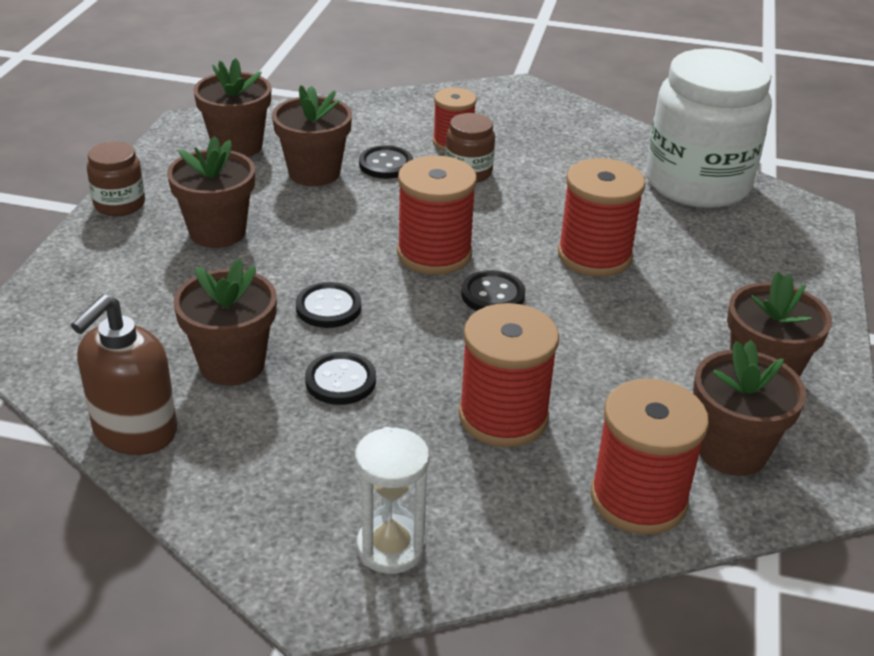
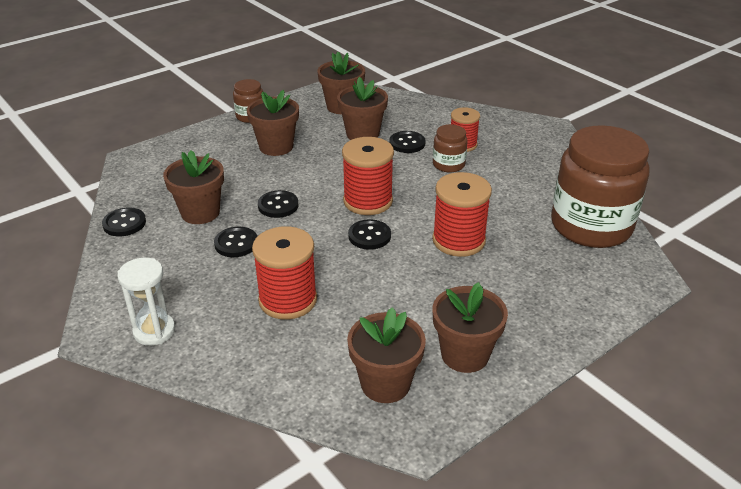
camera: 40 degrees right, 0 degrees up
brown soap dispenser [71,294,177,455] -> black button [102,207,146,237]
red spool [590,379,709,535] -> none
white jar [646,48,772,208] -> brown jar [551,125,649,248]

